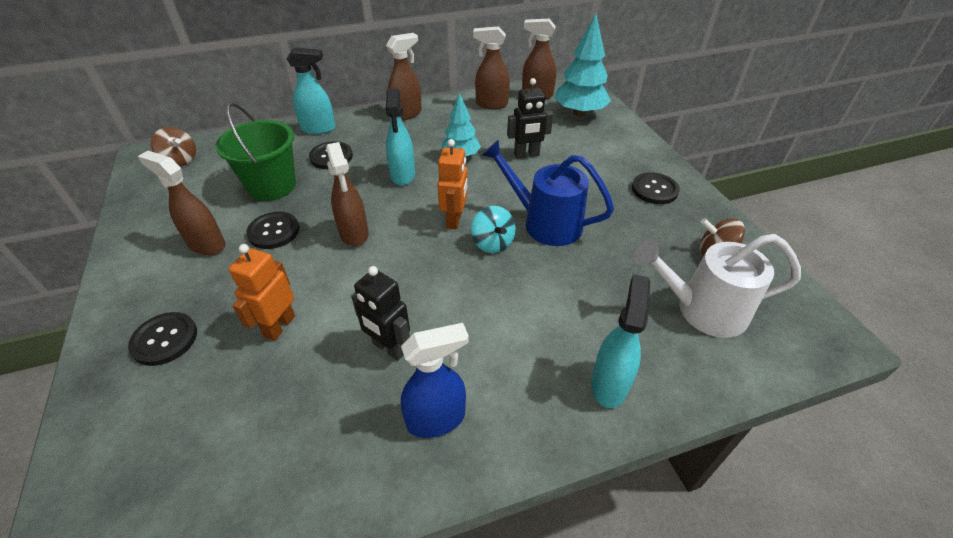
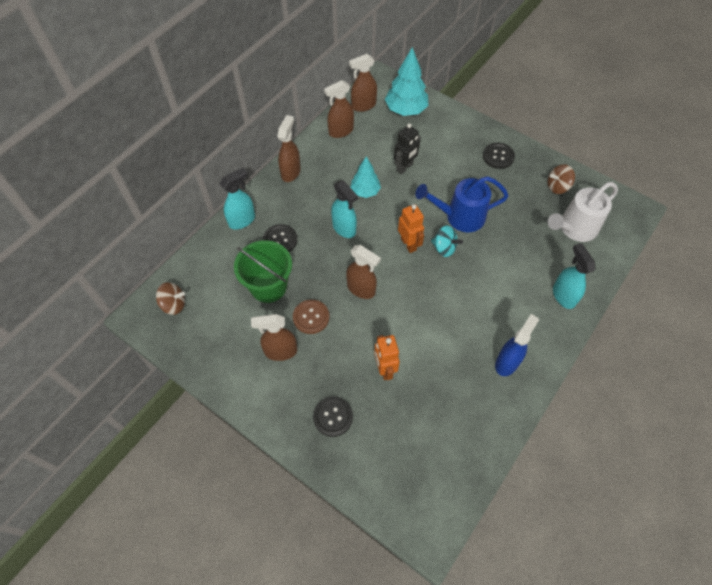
camera: 35 degrees left, 15 degrees up
black button [246,212,299,249] -> brown button [293,300,329,334]
black robot [351,266,410,361] -> none

